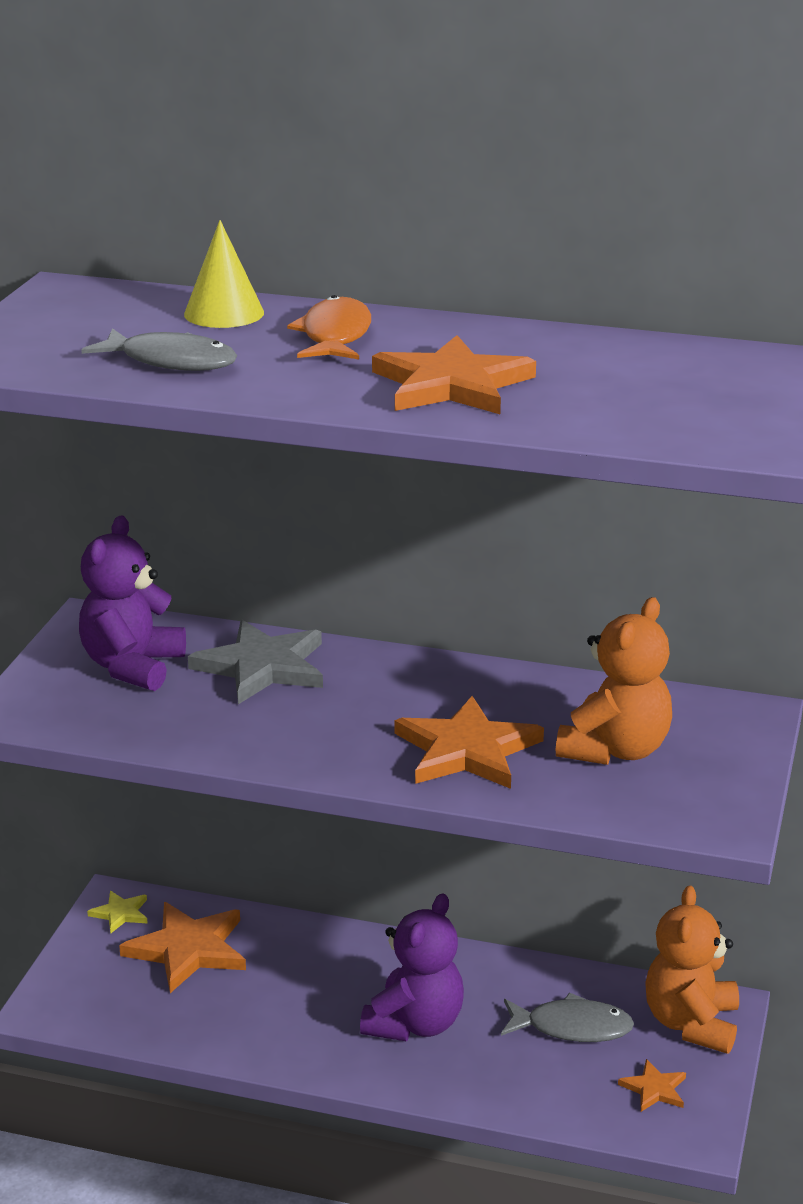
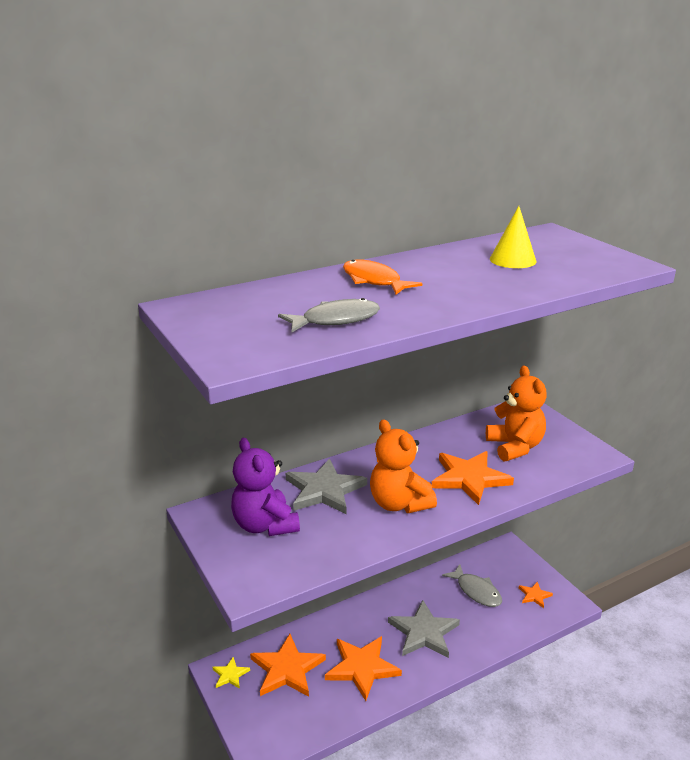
camera: 45 degrees left, 0 degrees up
yellow cone [184,220,264,328] -> yellow cone moved to [490,206,536,268]
purple teddy bear [360,893,464,1041] -> grey star [388,600,460,658]
orange star [372,335,536,414] -> orange star moved to [325,636,402,701]
grey fish [501,993,634,1042] -> grey fish turned 90 degrees clockwise [442,564,502,607]
orange teddy bear [645,886,739,1054] -> orange teddy bear moved to [370,419,437,513]

